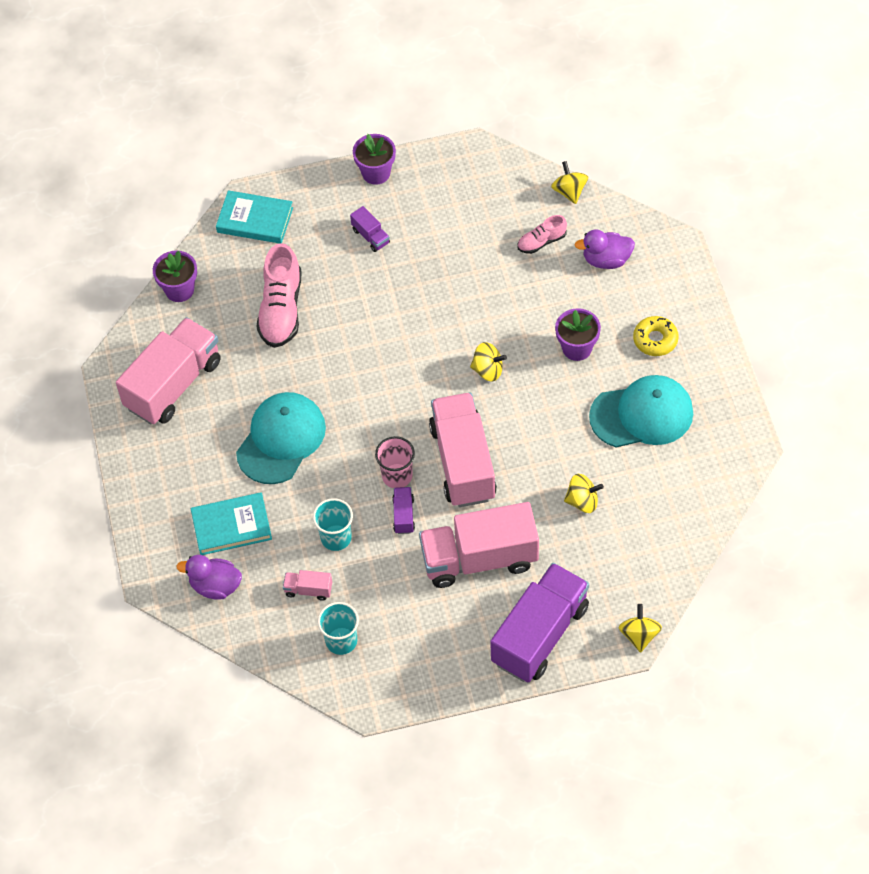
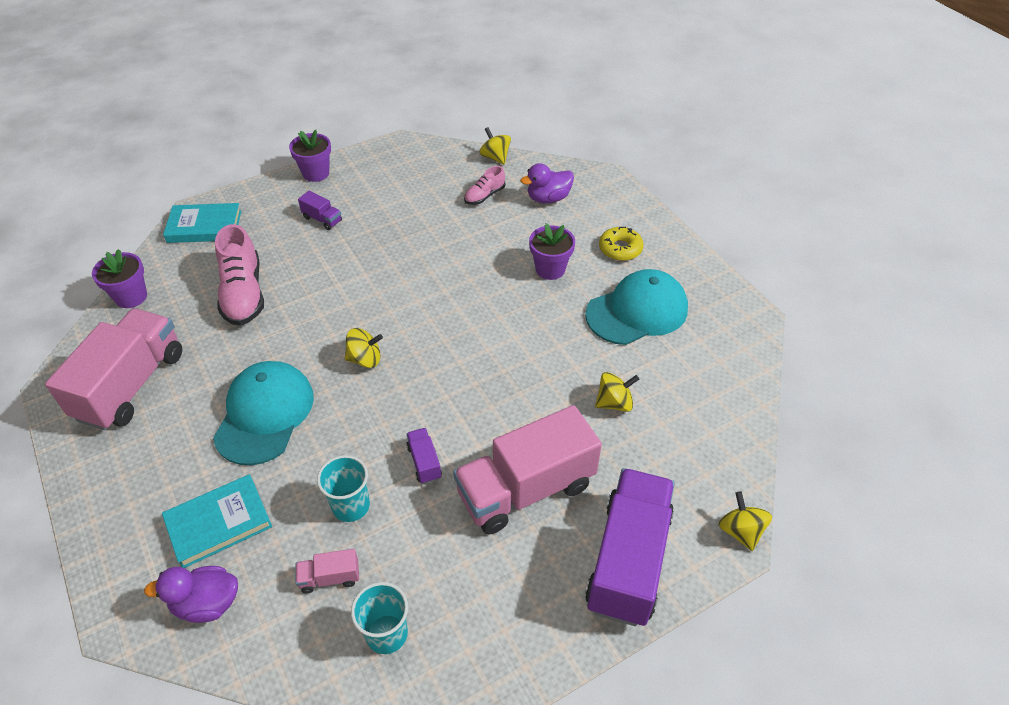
camera: 20 degrees left, 10 degrees down
pink cup [375,436,415,488] -> none
pink truck [429,393,497,507] -> none
yellow spinning top [470,342,507,381] -> yellow spinning top moved to [345,328,383,368]

